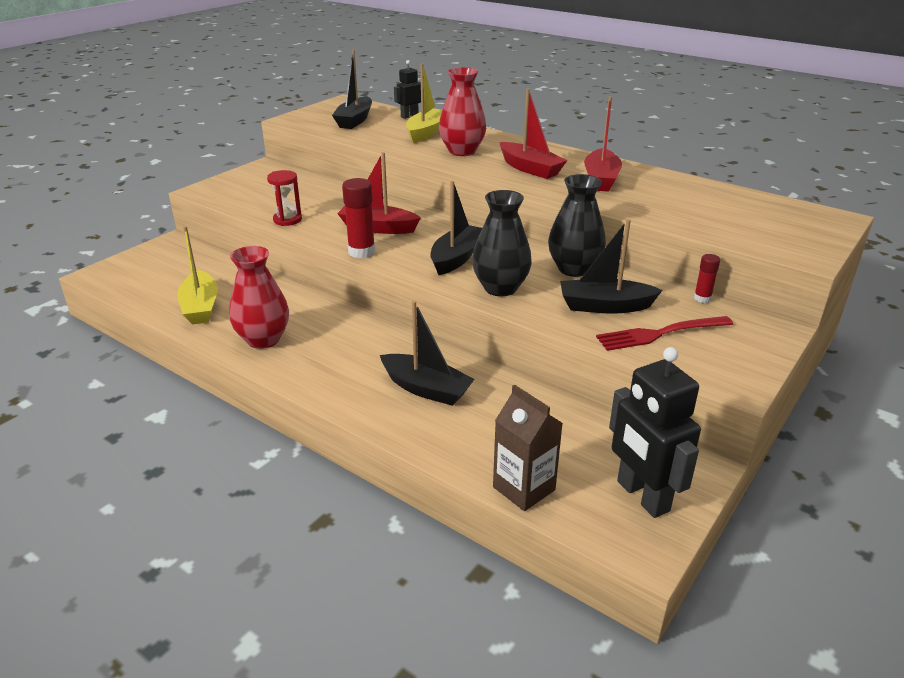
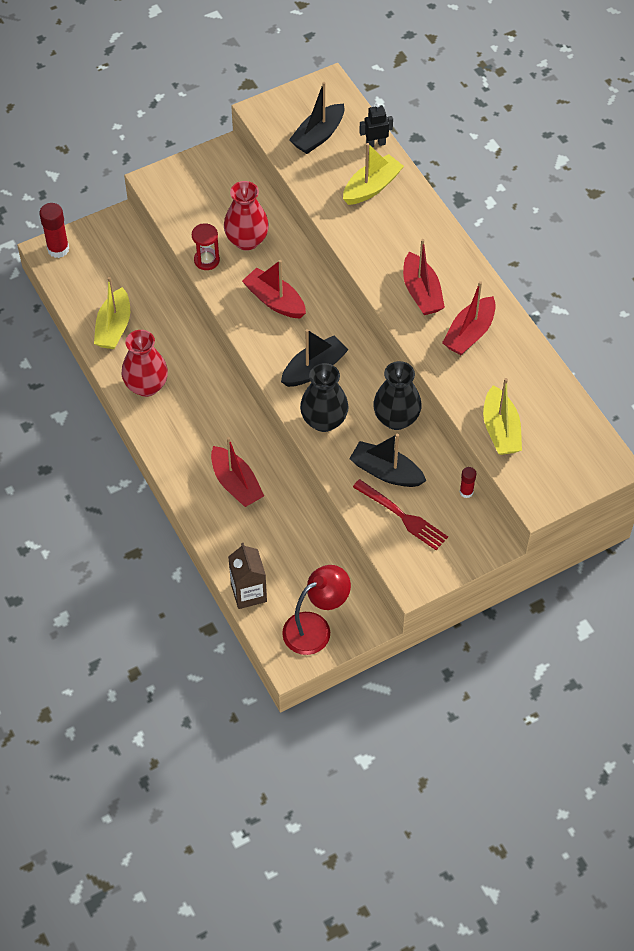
camera: 25 degrees right, 25 degrees up
red glue stick [342,178,375,258] -> red glue stick moved to [39,203,69,258]
black boat [380,301,475,406] -> red boat [211,437,264,507]
red vase [439,67,486,156] -> red vase moved to [224,181,269,251]
red fork [596,316,733,351] -> red fork turned 150 degrees counterclockwise [353,479,448,550]
black robot [609,347,701,518] -> red lamp [282,565,351,655]
none -> yellow boat [483,378,522,455]

